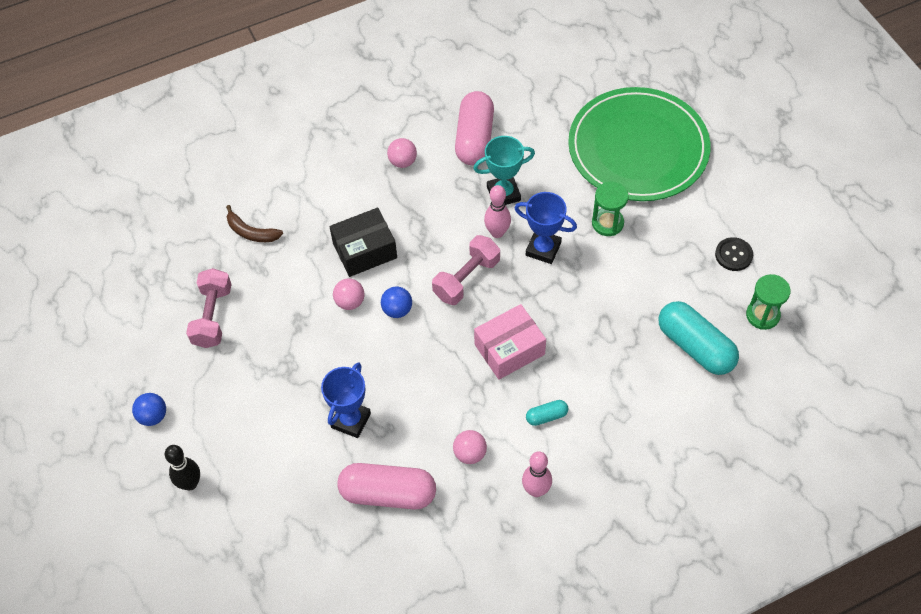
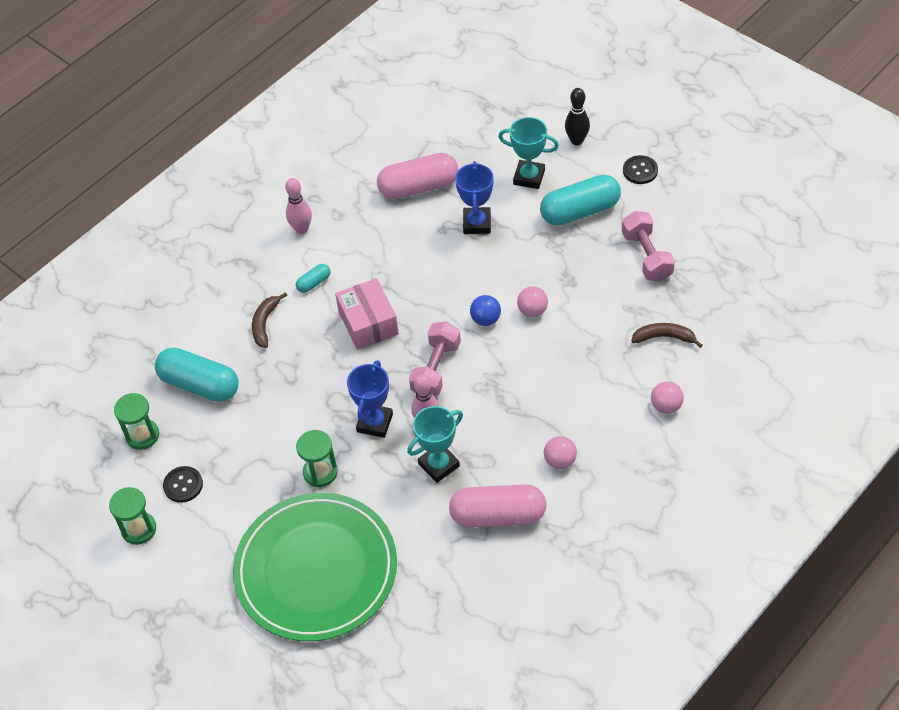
camera: 160 degrees right, 5 degrees down
blue ball [132,393,166,426] -> black button [623,155,658,184]
black box [329,208,397,277] -> none
pink ball [453,430,487,464] -> pink ball moved to [651,381,684,414]
pink capsule [455,91,494,165] -> pink capsule turned 75 degrees counterclockwise [449,484,547,527]
pink box [474,304,546,380] -> pink box turned 60 degrees counterclockwise [335,278,399,350]
blue trophy [515,192,577,264] -> blue trophy turned 75 degrees counterclockwise [347,360,393,438]
none -> green hourglass [109,487,156,545]
none -> brown banana [252,292,287,348]
none -> turquoise trophy [499,117,559,189]
none -> turquoise capsule [540,175,621,226]

